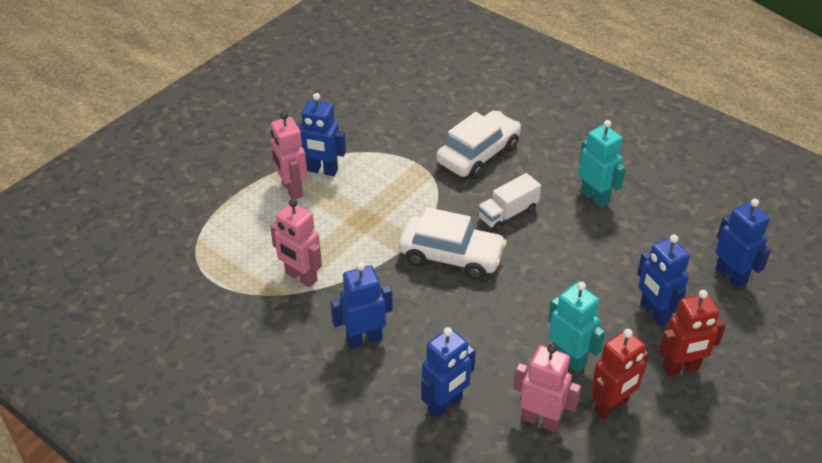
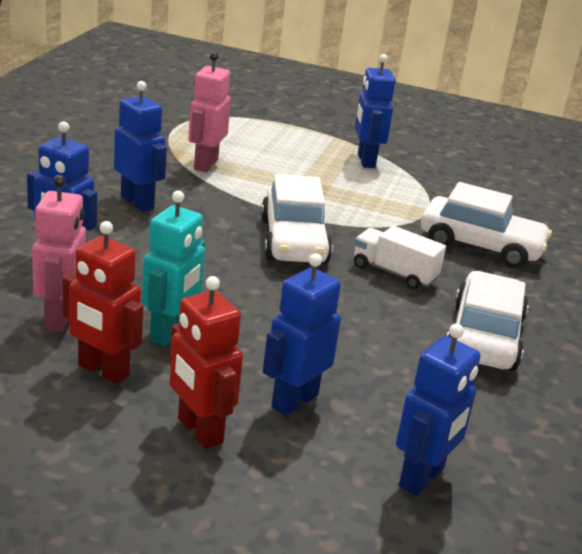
camera: 65 degrees right, 15 degrees down
pink robot [270,112,307,199] -> none
turquoise robot [578,120,626,208] -> white car [447,271,529,371]

